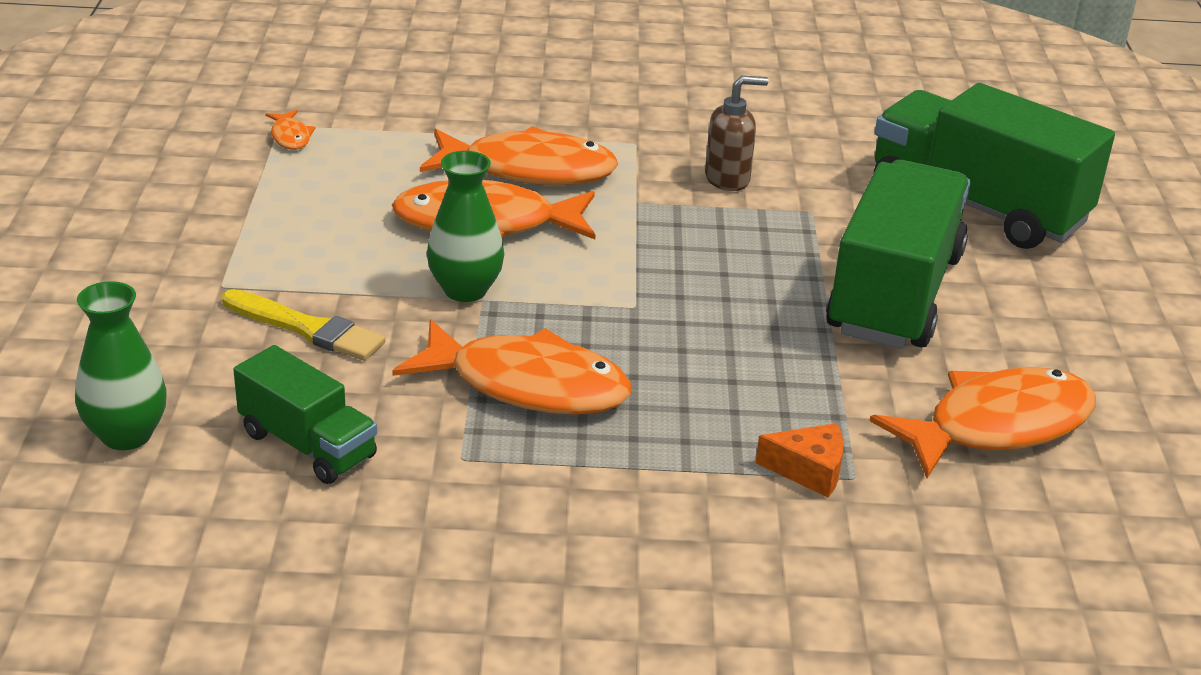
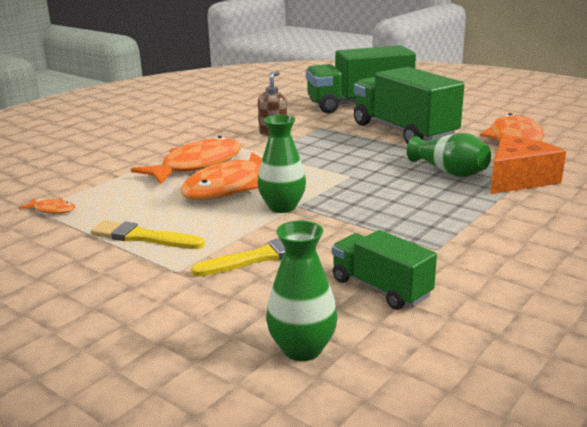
camera: 50 degrees left, 10 degrees down
green truck [233,345,377,484] -> green truck turned 120 degrees counterclockwise [332,230,437,310]
orange fish [392,319,631,415] -> none
orange cheese [756,423,844,498] -> orange cheese [490,135,566,194], size x1.83
none -> yellow brush [91,220,205,249]
none -> green vase [407,133,491,177]

